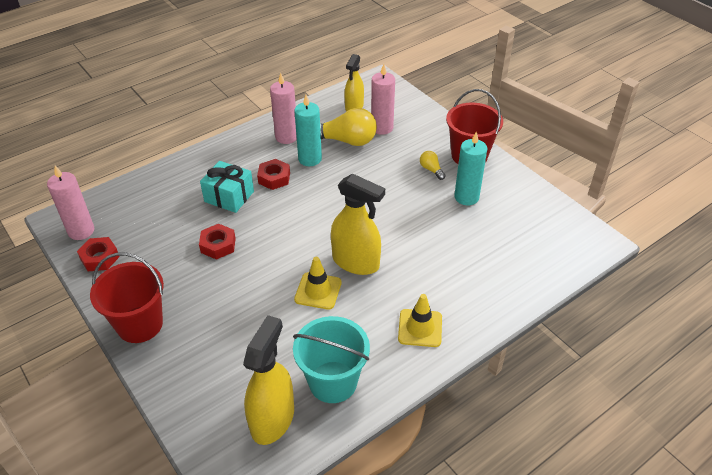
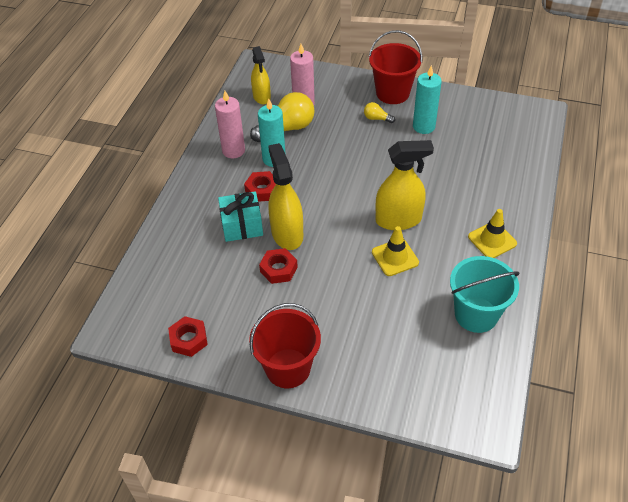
camera: 35 degrees left, 5 degrees up
pink candle [47,166,94,240] -> none
yellow spray bottle [243,315,294,445] -> yellow spray bottle moved to [268,143,303,250]

